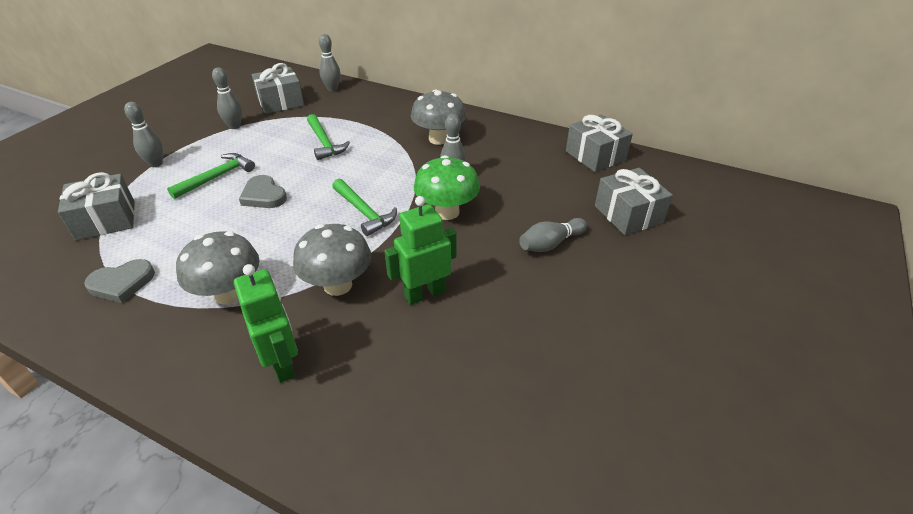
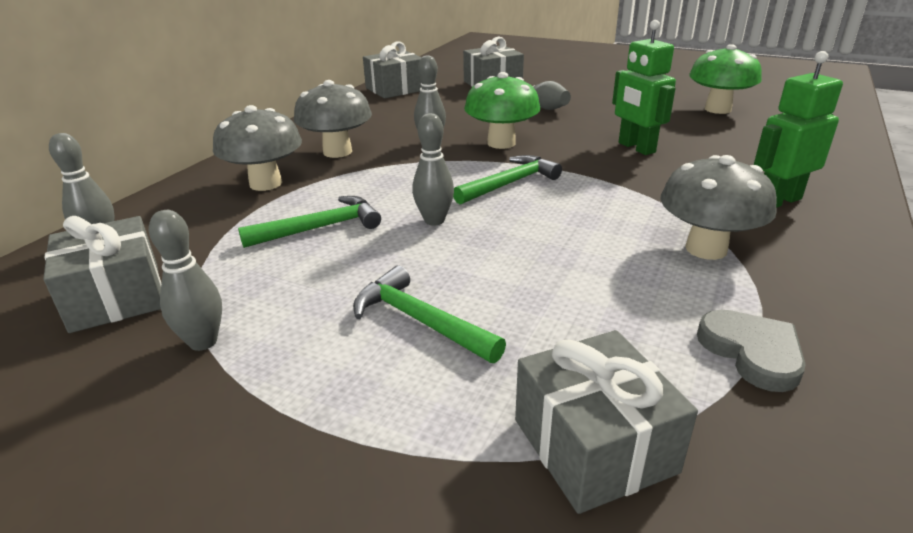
camera: 90 degrees left, 10 degrees down
grey bowling pin [124,102,163,167] -> grey bowling pin moved to [412,113,454,226]
grey heart [239,175,287,208] -> none
grey mushroom [293,224,372,296] -> grey mushroom moved to [213,105,302,191]
none -> green mushroom [689,44,762,114]

